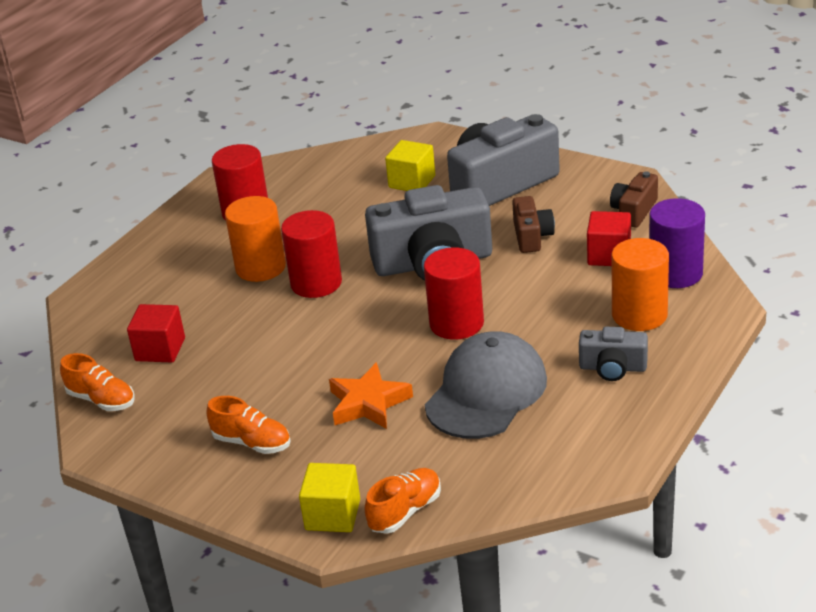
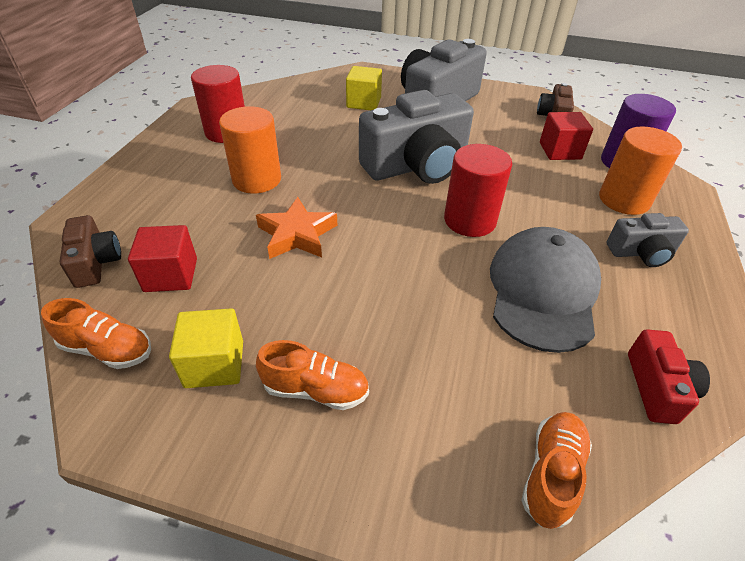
camera: 20 degrees left, 10 degrees up
red cylinder [281,210,342,298] -> none
yellow cube [299,463,360,532] -> yellow cube moved to [169,308,243,388]
orange star [329,362,413,429] -> orange star moved to [256,197,337,259]
brown camera [512,196,555,253] -> brown camera moved to [60,215,121,288]
none -> red camera [628,329,710,424]

